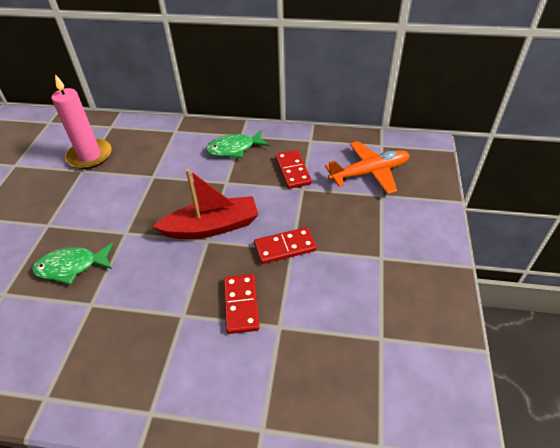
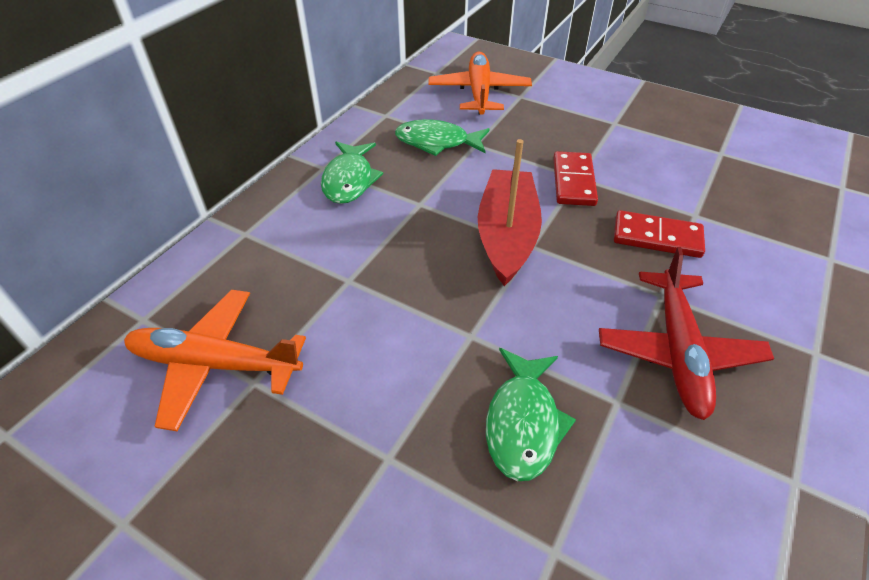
camera: 70 degrees left, 0 degrees up
pink candle [51,74,112,169] -> orange plane [124,290,306,431]
red domino [275,150,312,189] -> green fish [395,119,490,156]
none -> red plane [599,247,774,420]

